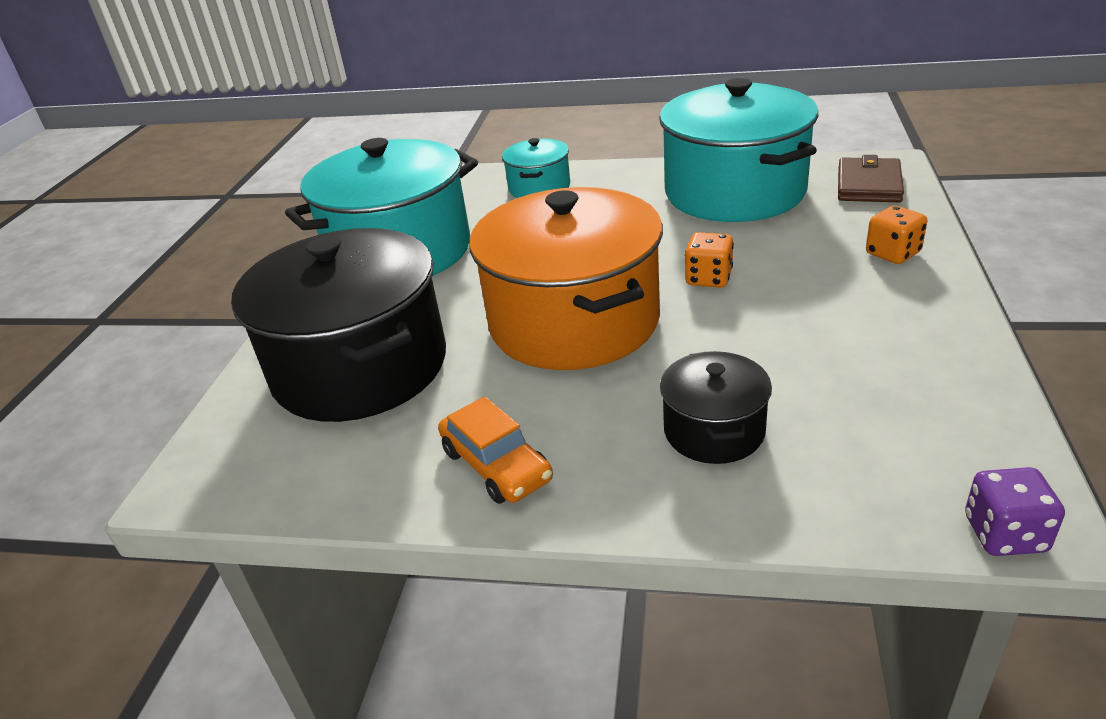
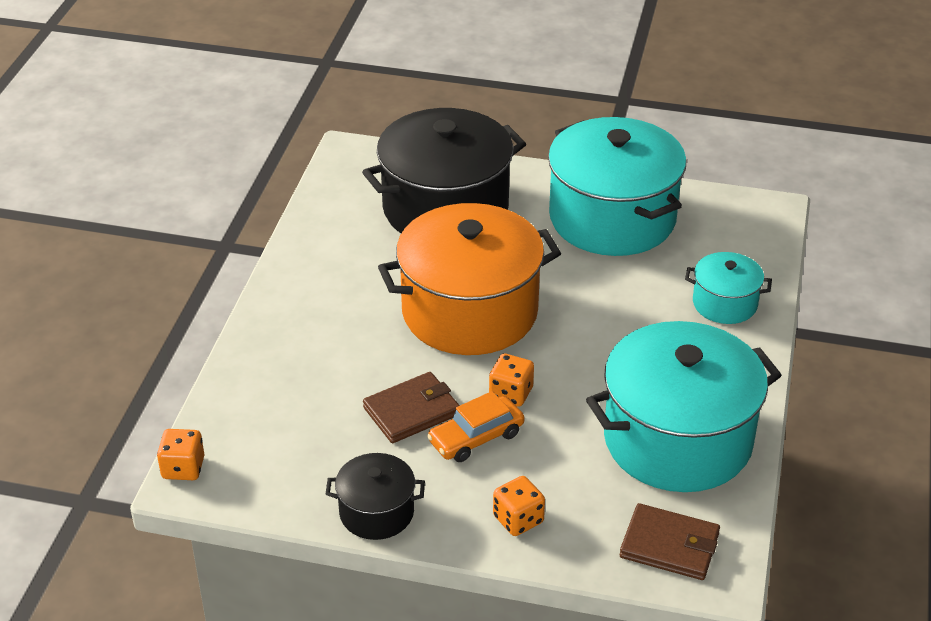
camera: 90 degrees right, 5 degrees up
orange car [438,396,553,504] -> orange car moved to [427,391,524,462]
black pot [660,351,772,464] -> black pot moved to [326,453,425,540]
purple dice [965,467,1065,556] -> orange dice [157,429,204,480]
none -> brown wallet [363,372,460,443]

